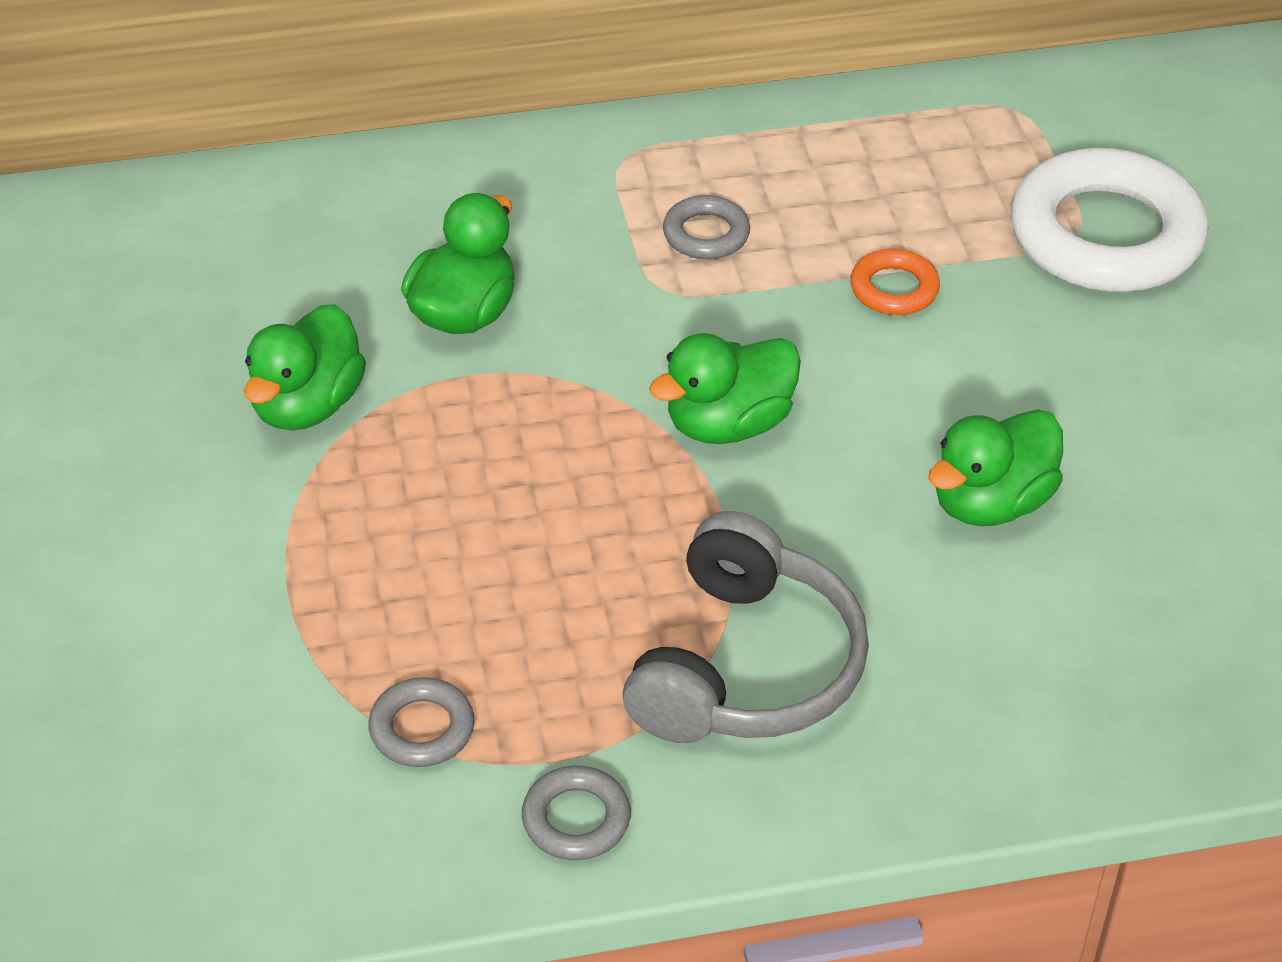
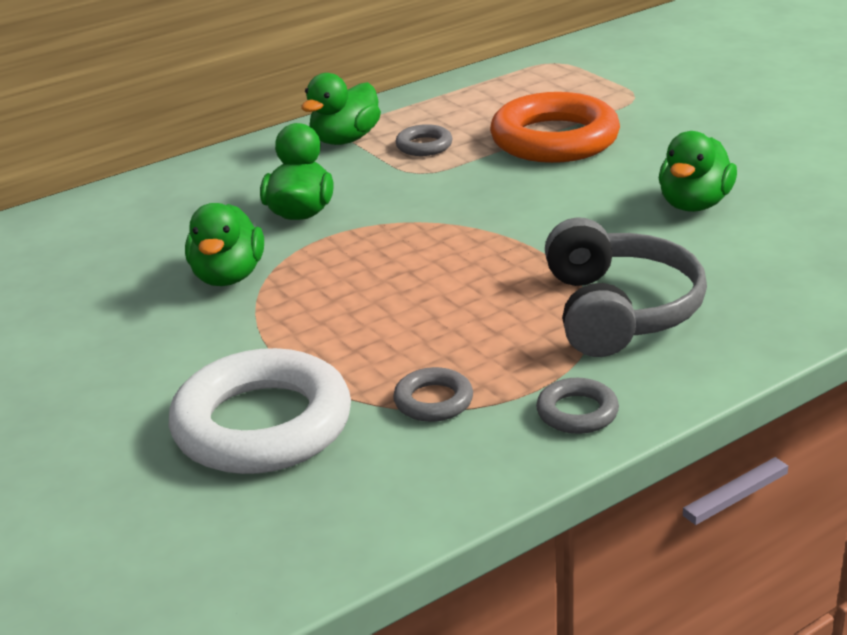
camera: 20 degrees left, 15 degrees down
green duck [649,333,801,444] -> green duck moved to [301,73,381,145]
orange ring [851,248,940,315] -> orange ring [490,92,620,163], size x2.24
white ring [1010,148,1208,292] -> white ring moved to [169,348,351,474]

